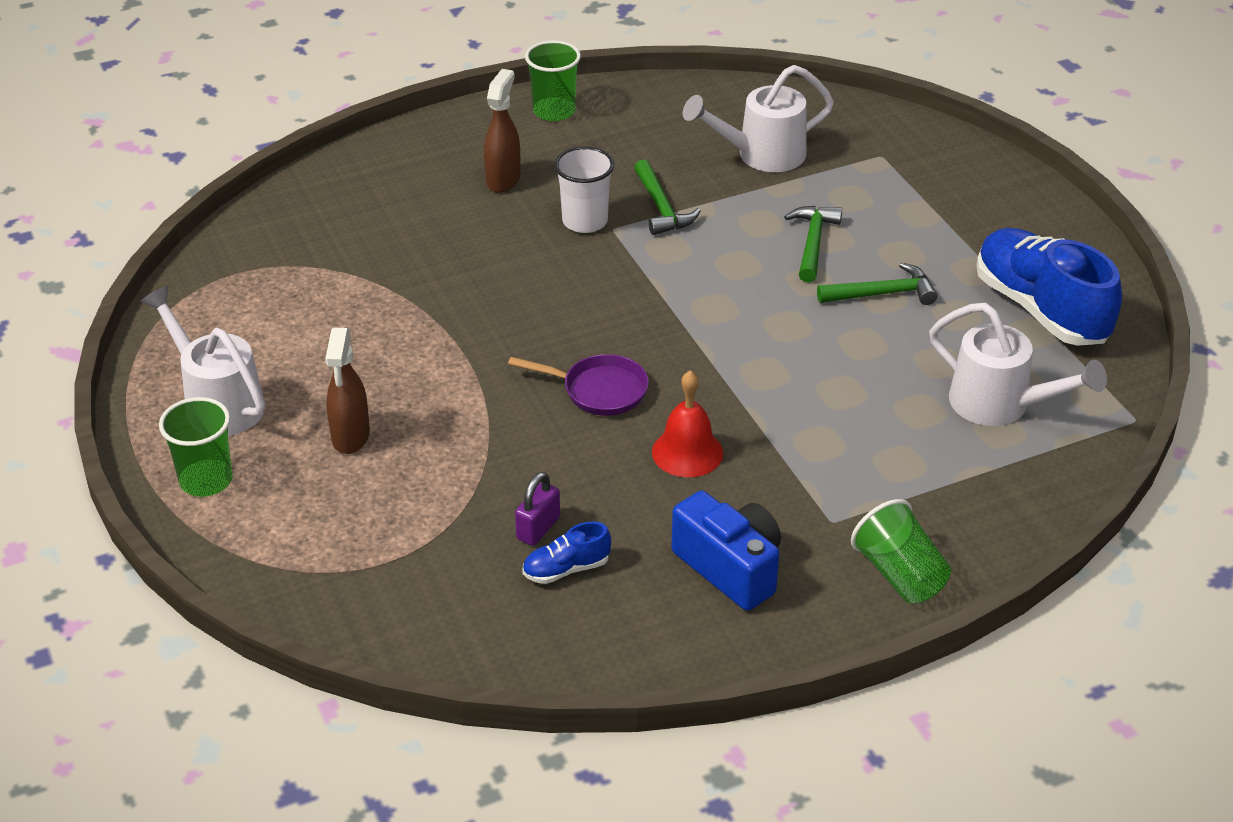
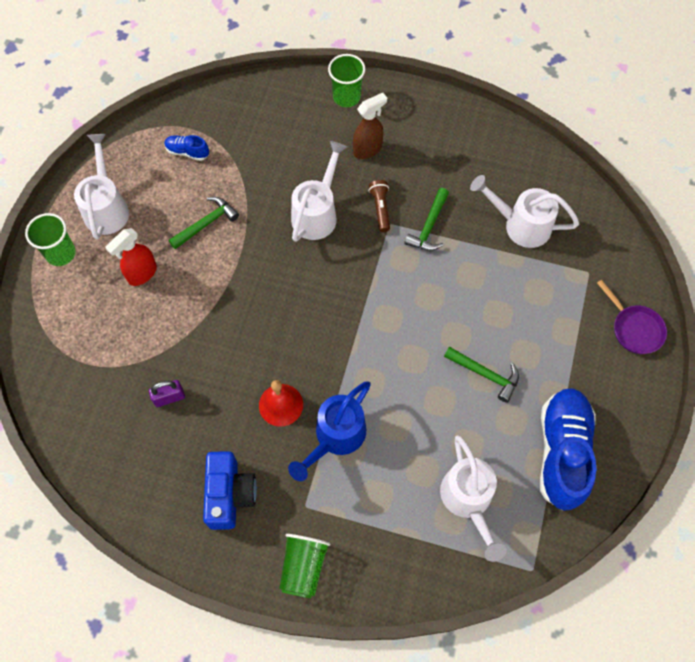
camera: 40 degrees right, 25 degrees up
brown spray bottle [325,328,370,454] -> red spray bottle [105,228,157,286]
purple pan [508,354,649,416] -> purple pan moved to [597,280,667,354]
blue shoe [522,522,611,584] -> blue shoe moved to [164,135,209,161]
green cup [525,40,581,121] -> green cup moved to [328,54,365,107]
white cup [554,147,614,233] -> brown flashlight [369,180,390,232]
green hammer [784,206,842,283] -> green hammer moved to [169,197,239,249]
none -> blue watering can [288,381,371,481]
none -> white watering can [291,141,347,242]

